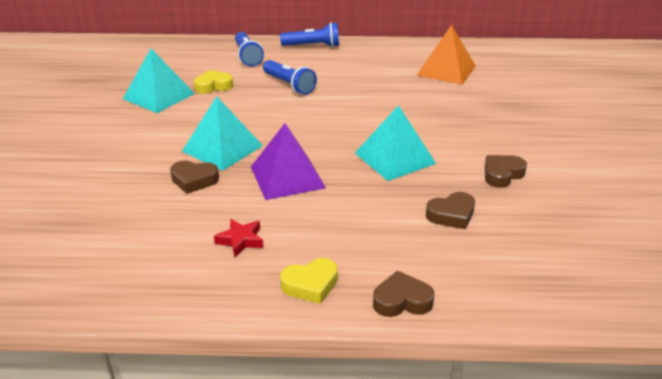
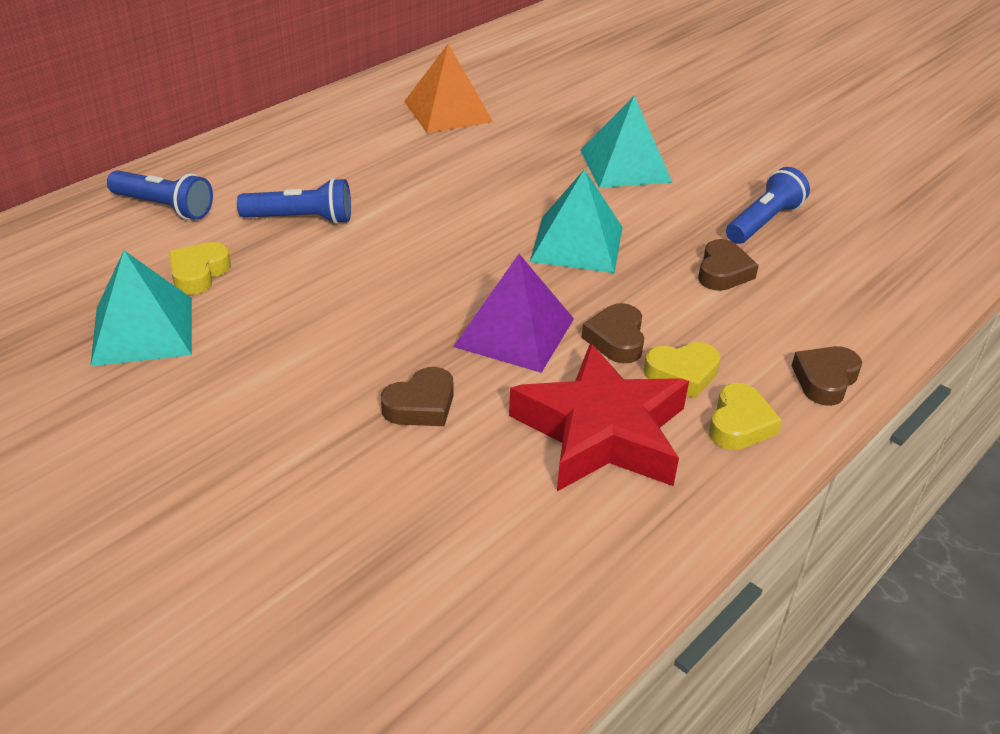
camera: 50 degrees left, 5 degrees up
turquoise pyramid [182,97,263,171] -> turquoise pyramid moved to [580,96,673,188]
red star [214,219,264,257] -> red star [509,343,689,491], size x2.46
blue flashlight [280,22,339,47] -> blue flashlight moved to [726,167,810,244]
brown heart [485,155,527,188] -> brown heart moved to [581,303,644,363]
none -> yellow heart [644,342,721,398]

